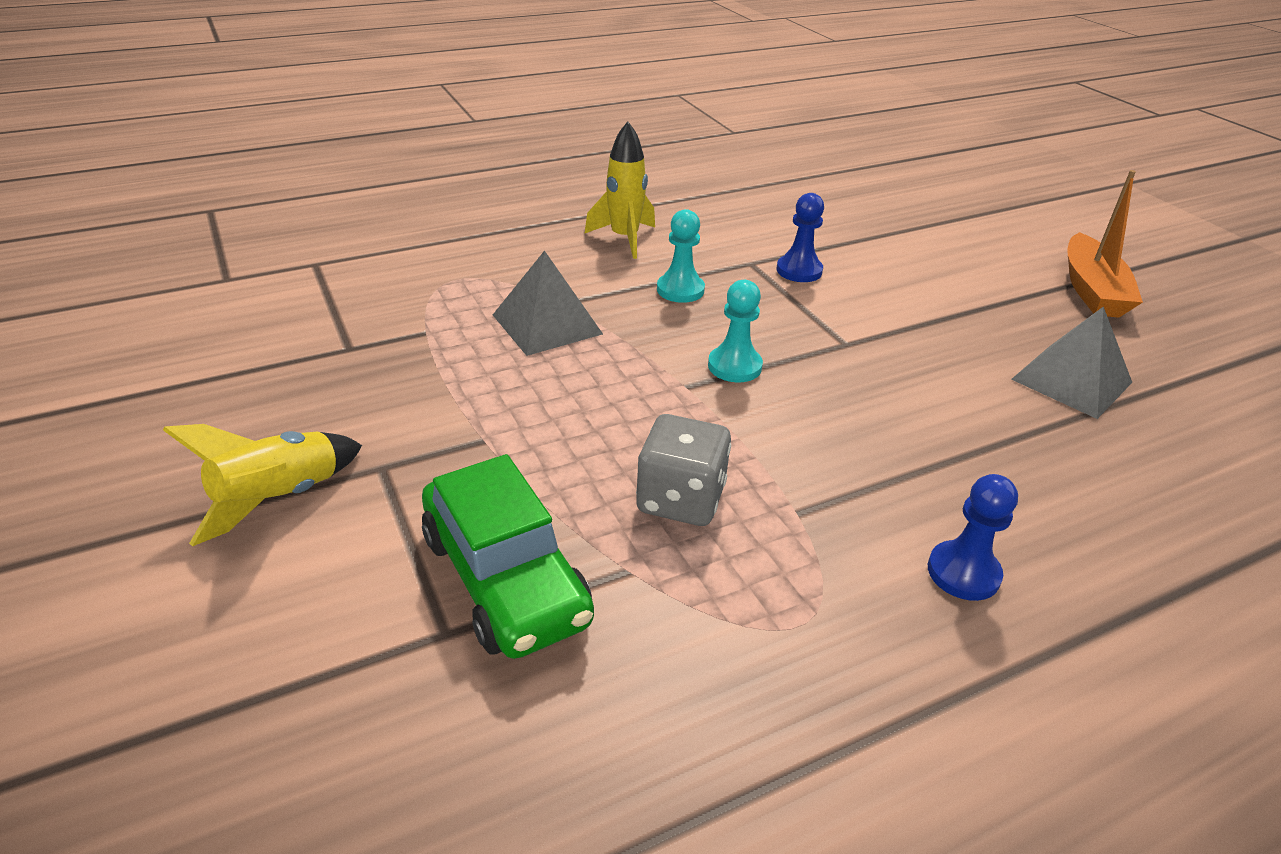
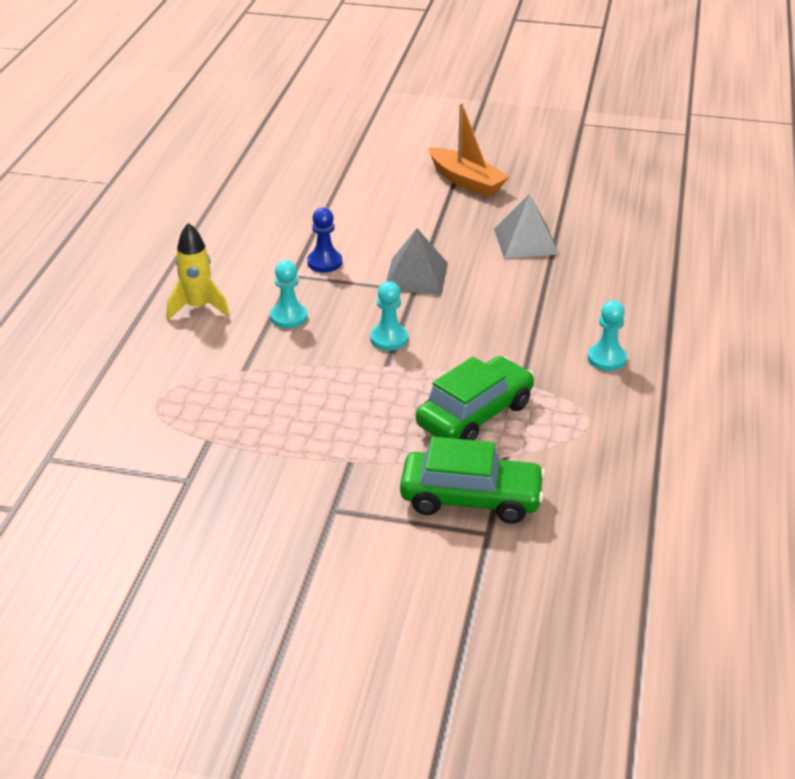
camera: 50 degrees left, 0 degrees up
yellow rocket [163,424,362,546] -> none
grey pyramid [493,250,603,356] -> grey pyramid moved to [386,228,448,295]
grey dice [636,414,731,526] -> green car [416,356,535,440]
blue pawn [928,474,1018,601] -> turquoise pawn [587,301,627,371]

